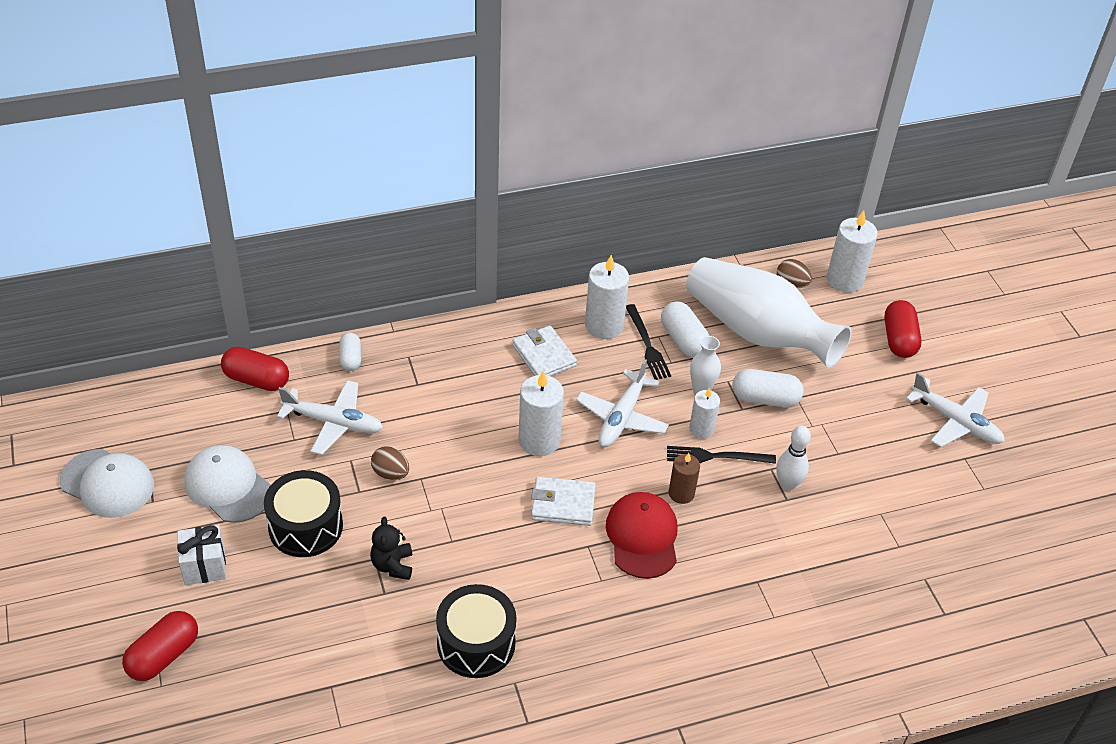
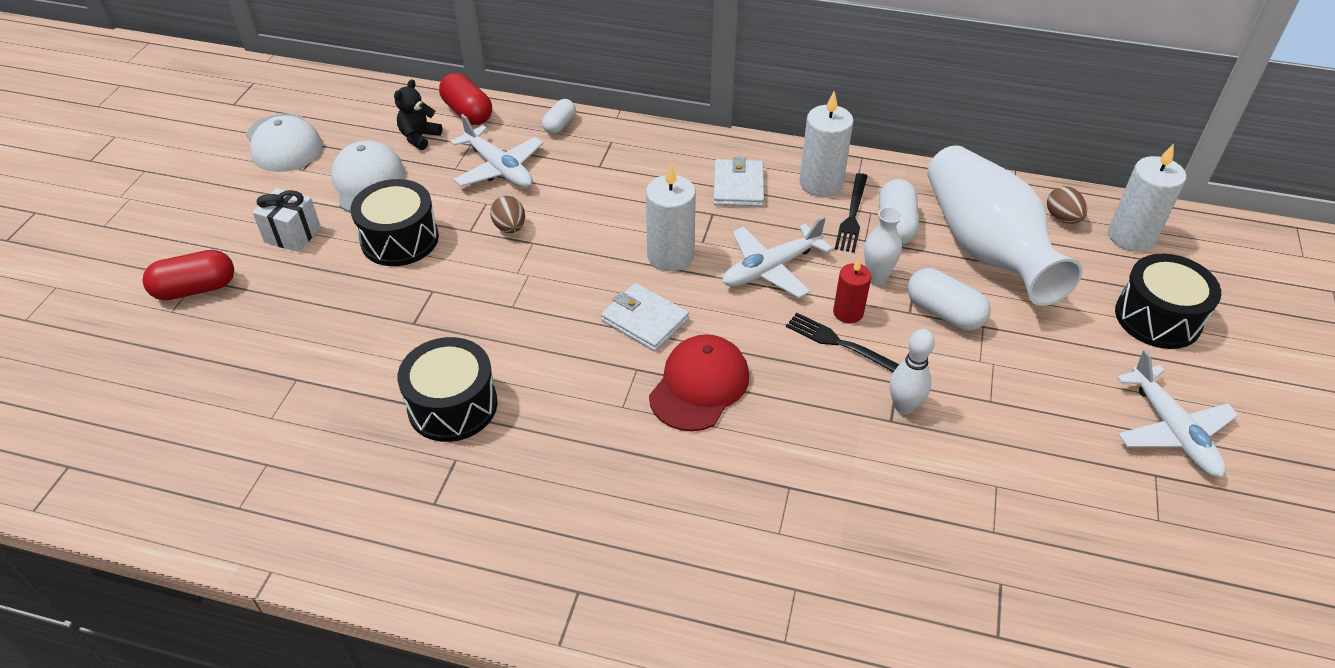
camera: 35 degrees right, 0 degrees up
black teddy bear [370,517,412,580] -> black teddy bear moved to [394,79,442,150]
brown candle [669,453,700,504] -> none
white candle [689,387,720,438] -> red candle [833,258,871,323]
red capsule [884,300,922,358] -> black drum [1115,254,1221,349]

